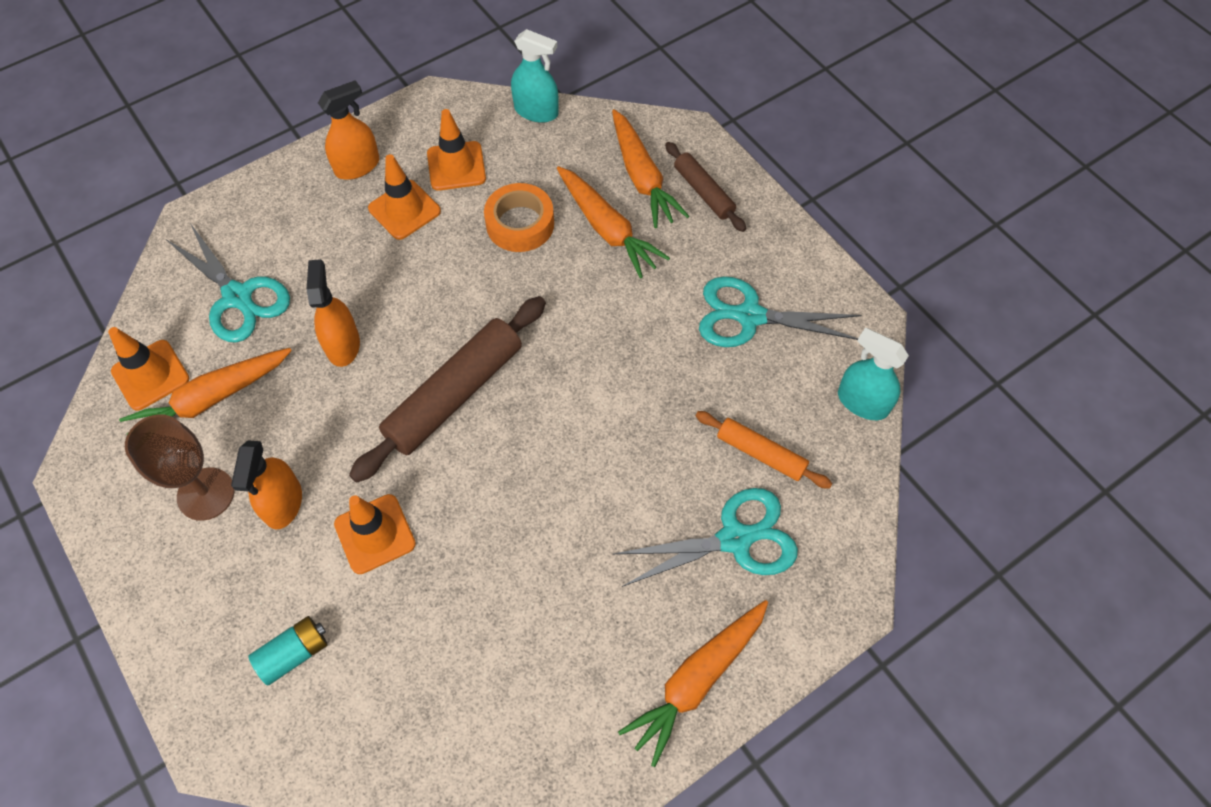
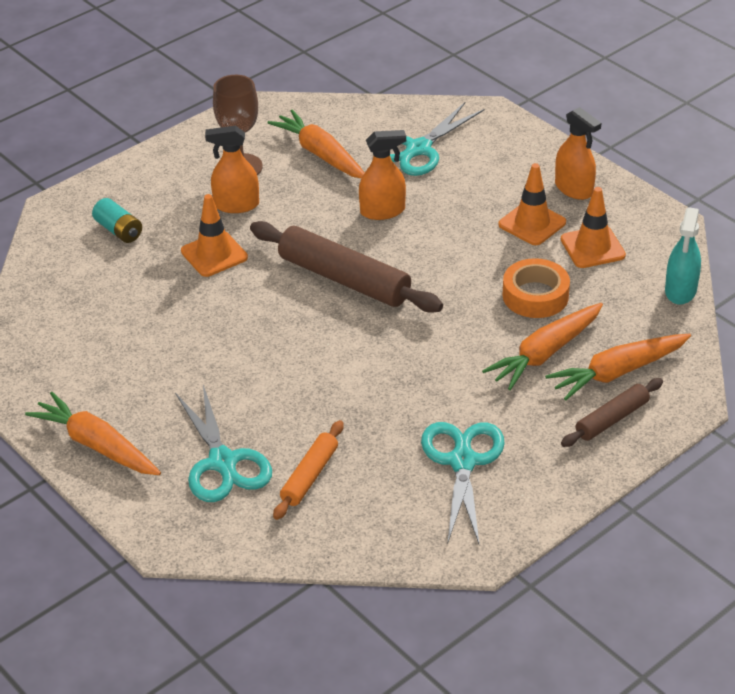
camera: 85 degrees right, 20 degrees down
orange traffic cone [108,327,189,411] -> none
turquoise spray bottle [838,328,909,420] -> none

